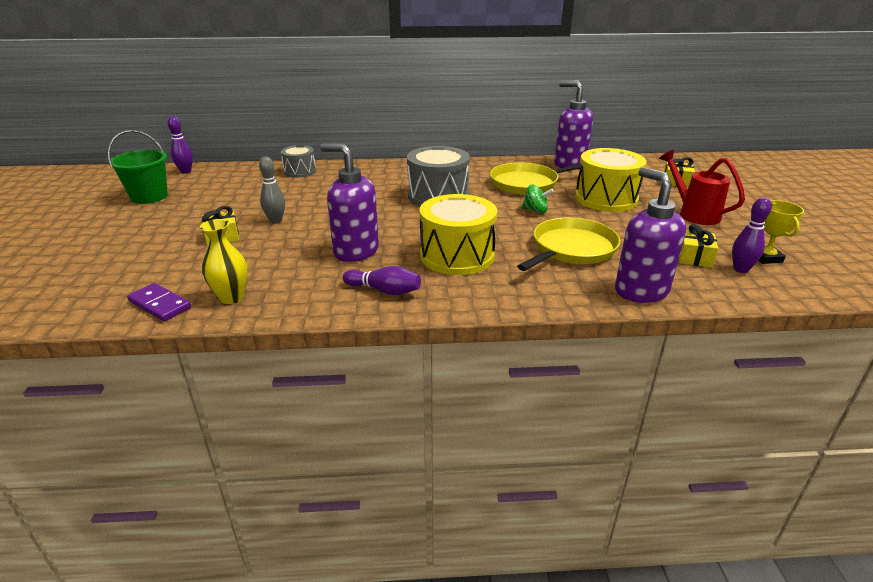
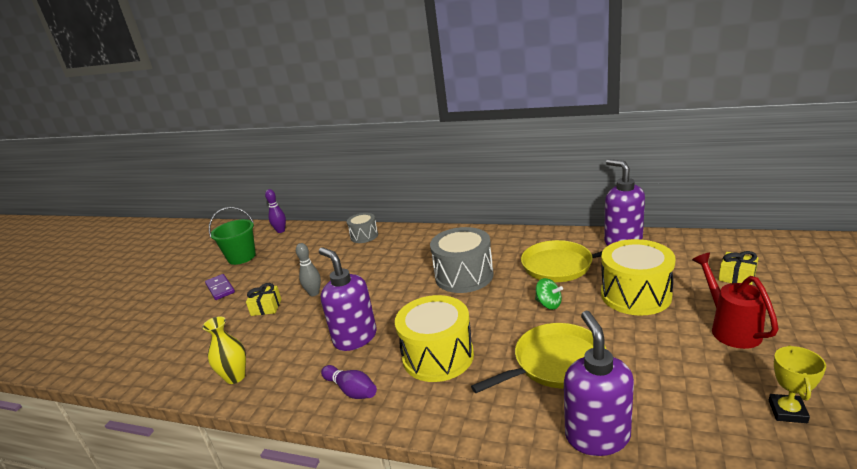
camera: 25 degrees right, 5 degrees down
purple domino [127,283,191,321] -> purple domino moved to [205,274,235,300]
yellow gift [679,224,718,268] -> none
purple bowling pin [732,197,772,273] -> none

